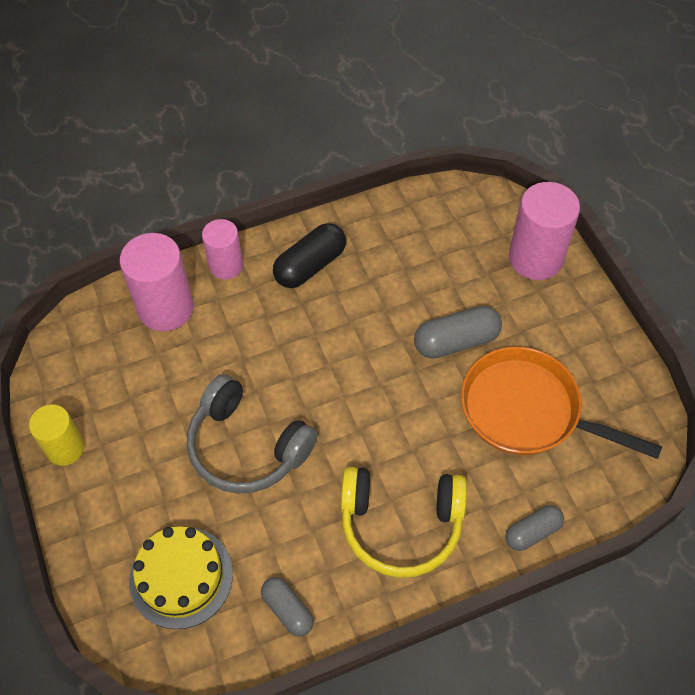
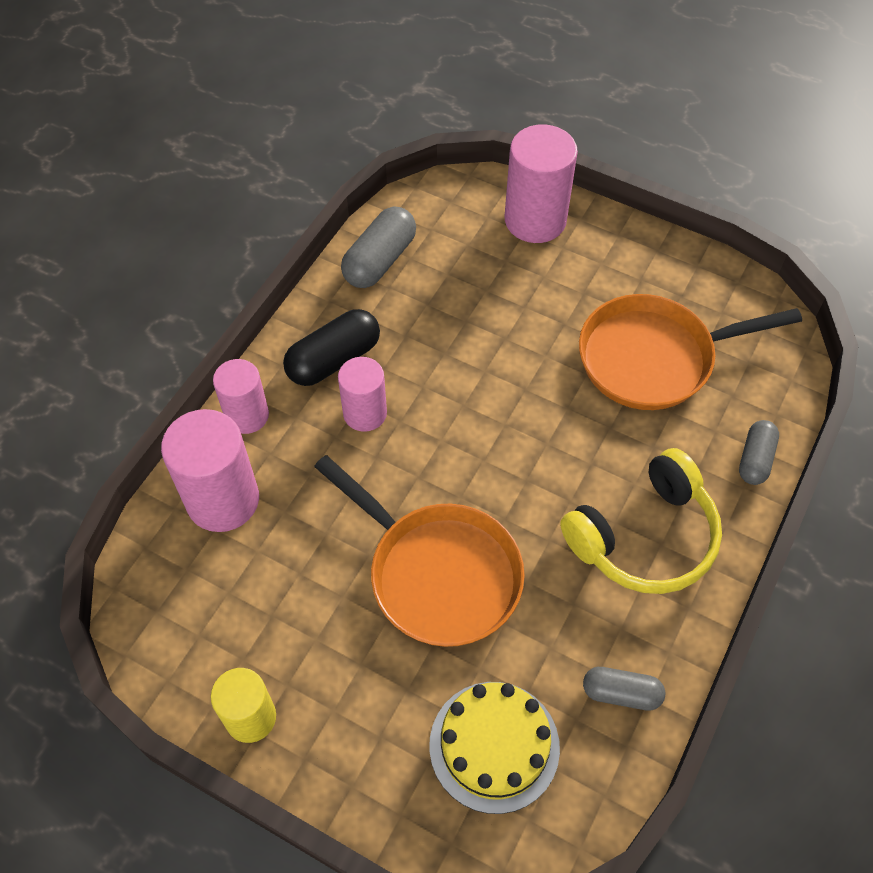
camera: 40 degrees left, 0 degrees up
grey headphones [187,374,318,494] -> orange pan [314,455,525,647]
black capsule [273,223,346,288] -> black capsule turned 45 degrees clockwise [283,309,380,386]
grey capsule [414,306,502,359] -> grey capsule moved to [341,207,416,288]
none -> pink cylinder [338,357,387,432]

